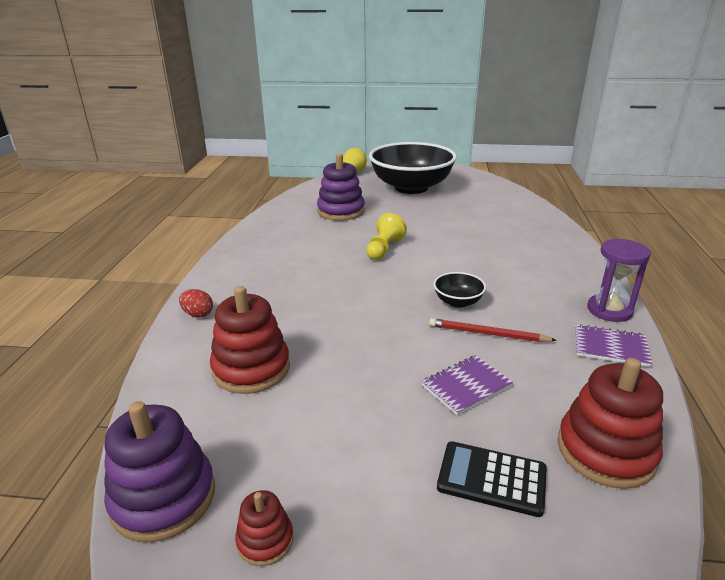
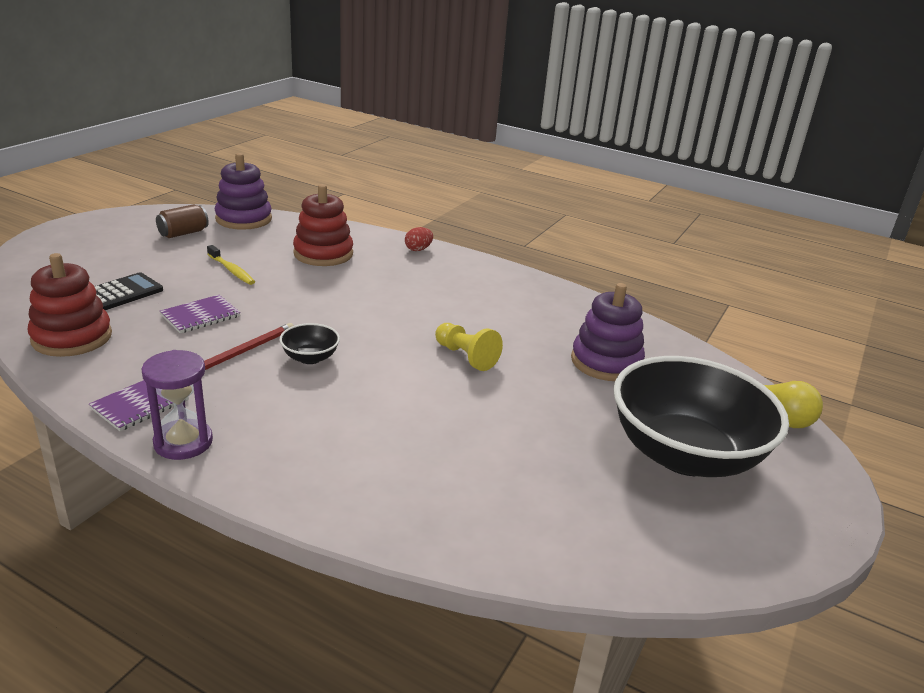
camera: 110 degrees right, 0 degrees up
red stacking toy [235,490,294,566] -> brown can [156,204,209,238]
purple notebook [421,355,513,415] -> purple notebook turned 60 degrees clockwise [160,295,241,334]
none -> yellow toothbrush [207,245,255,285]

